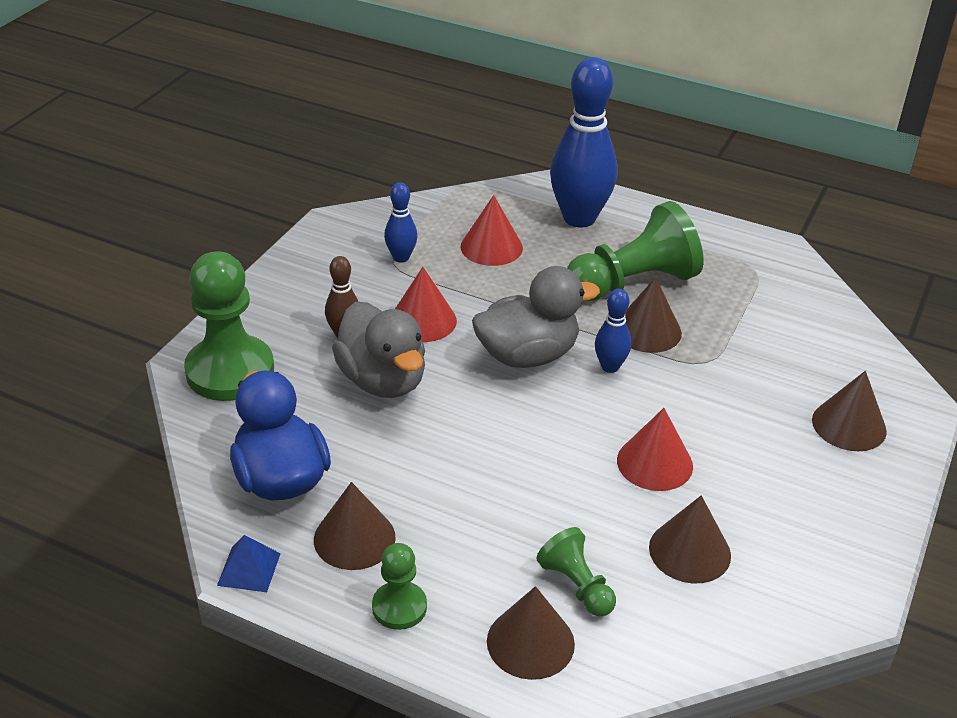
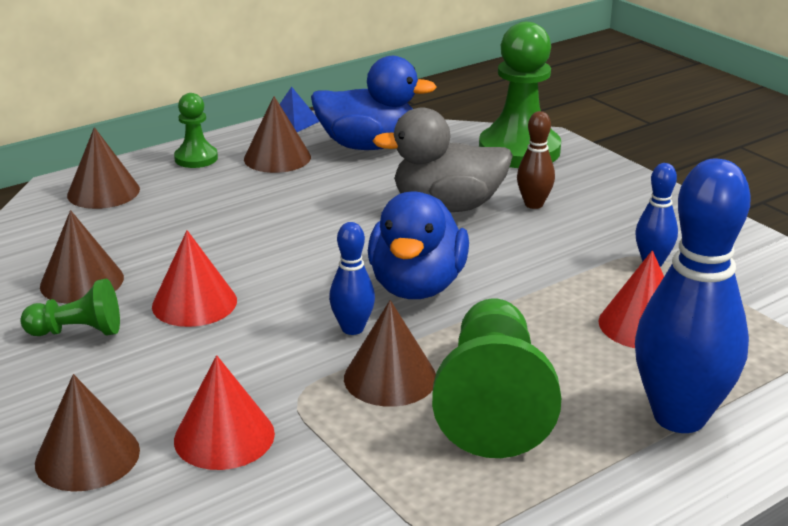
camera: 120 degrees right, 10 degrees down
red cone [395,267,457,342] -> red cone moved to [174,355,275,470]
grey duck [472,266,600,368] -> blue duck [368,192,469,299]
green pawn [536,527,616,617] -> green pawn moved to [21,279,120,336]

